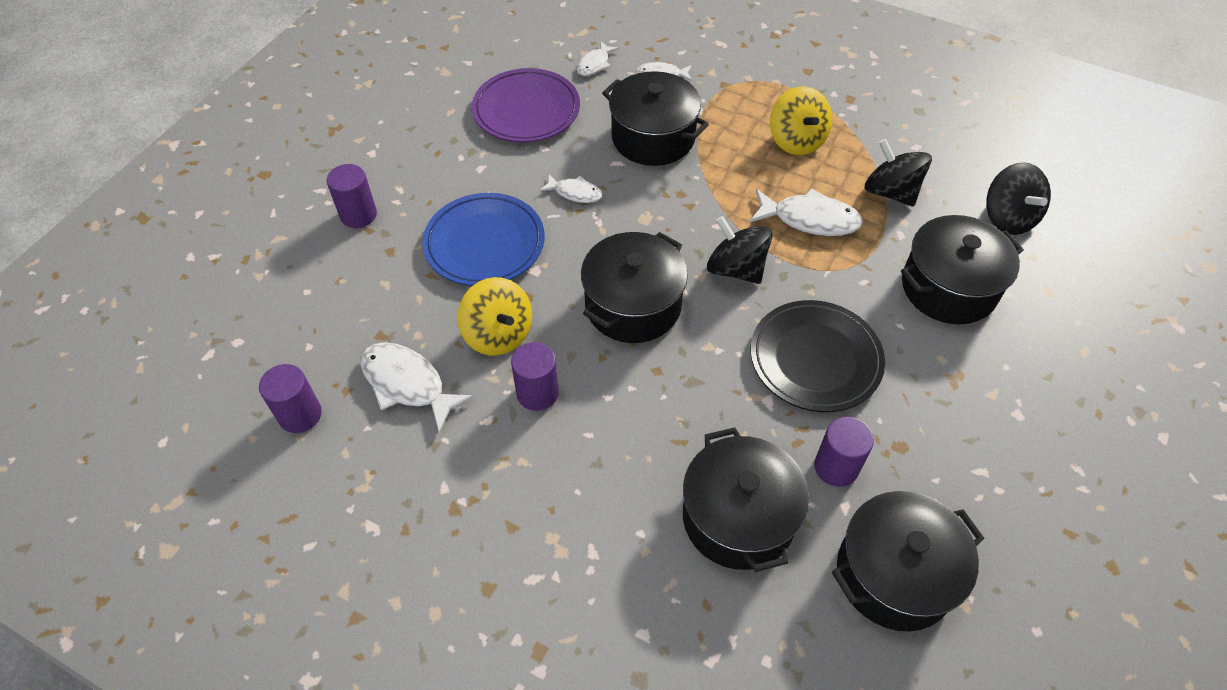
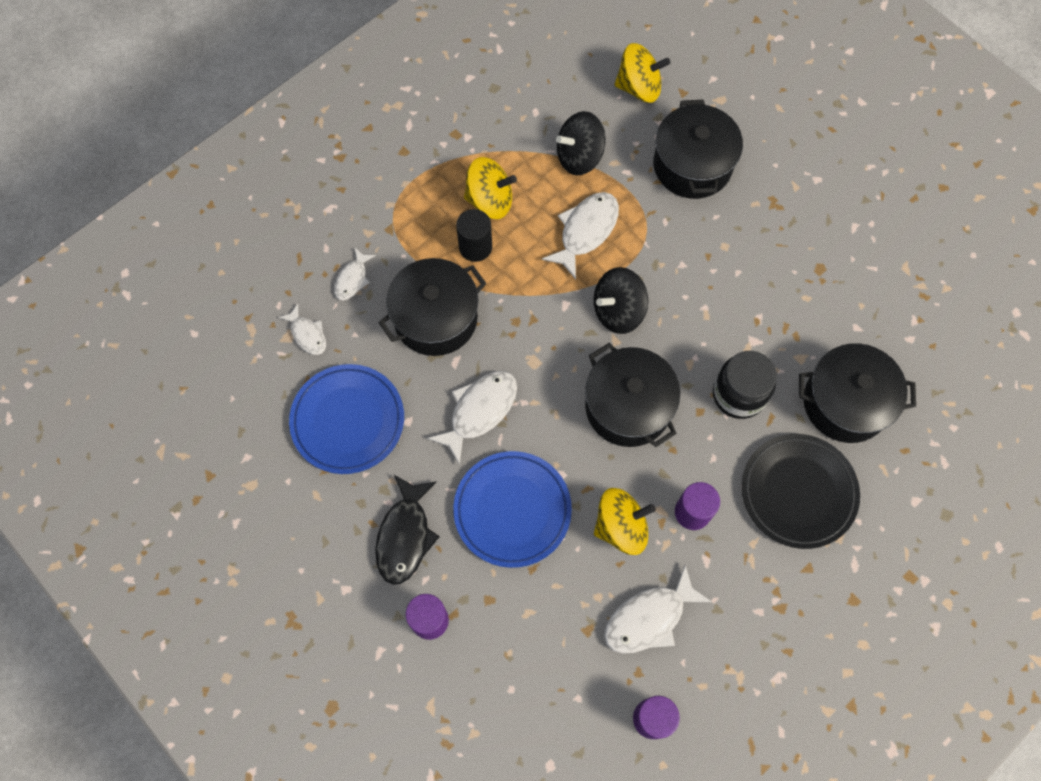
camera: 70 degrees left, 15 degrees up
purple plate [472,68,580,142] -> blue plate [289,364,404,474]
white fish [539,173,602,203] -> white fish [427,371,517,465], size x1.71
black plate [750,300,885,412] -> black plate moved to [742,434,860,549]
purple cylinder [814,417,874,487] -> none
black pot [832,491,984,632] -> none
black spinning top [986,162,1051,235] -> yellow spinning top [614,43,671,103]
none -> black fish [375,475,440,585]
none -> black cylinder [456,209,492,262]
none -> black jar [713,351,777,419]

